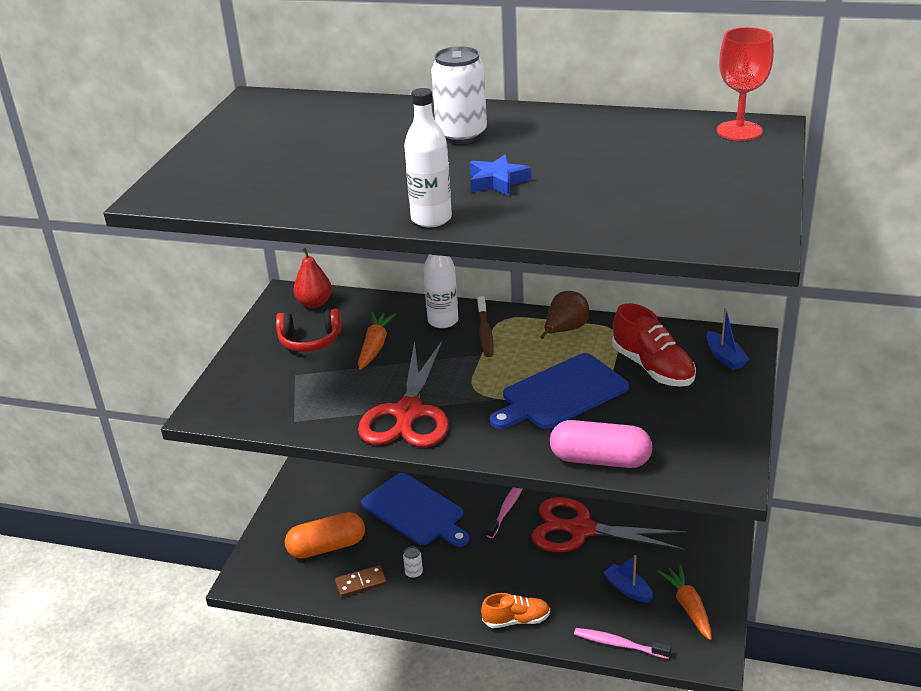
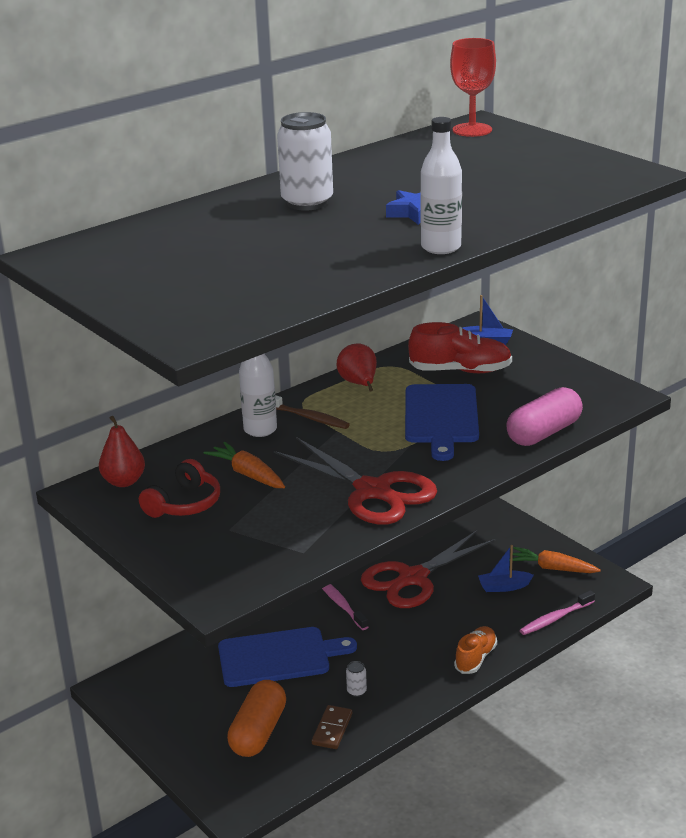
camera: 55 degrees left, 5 degrees down
brown pear [540,291,589,339] -> red pear [336,343,377,391]

